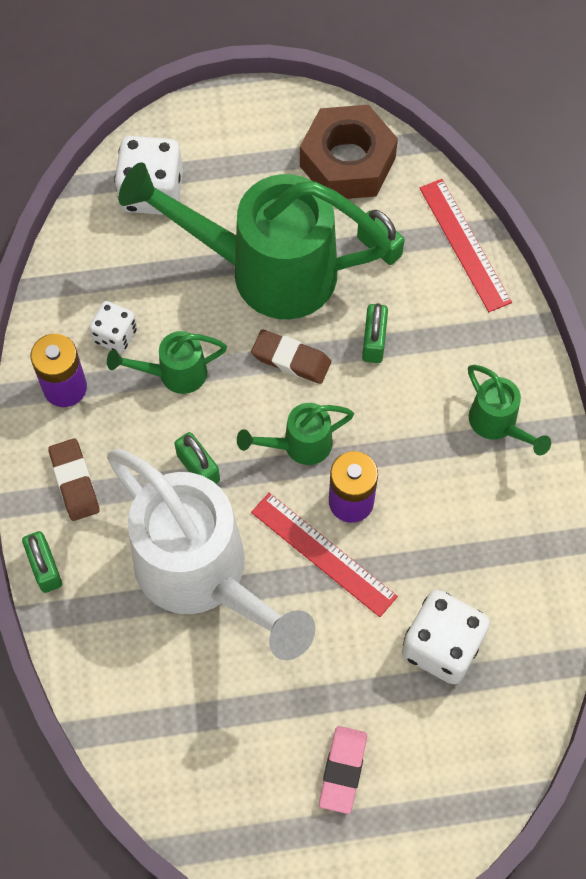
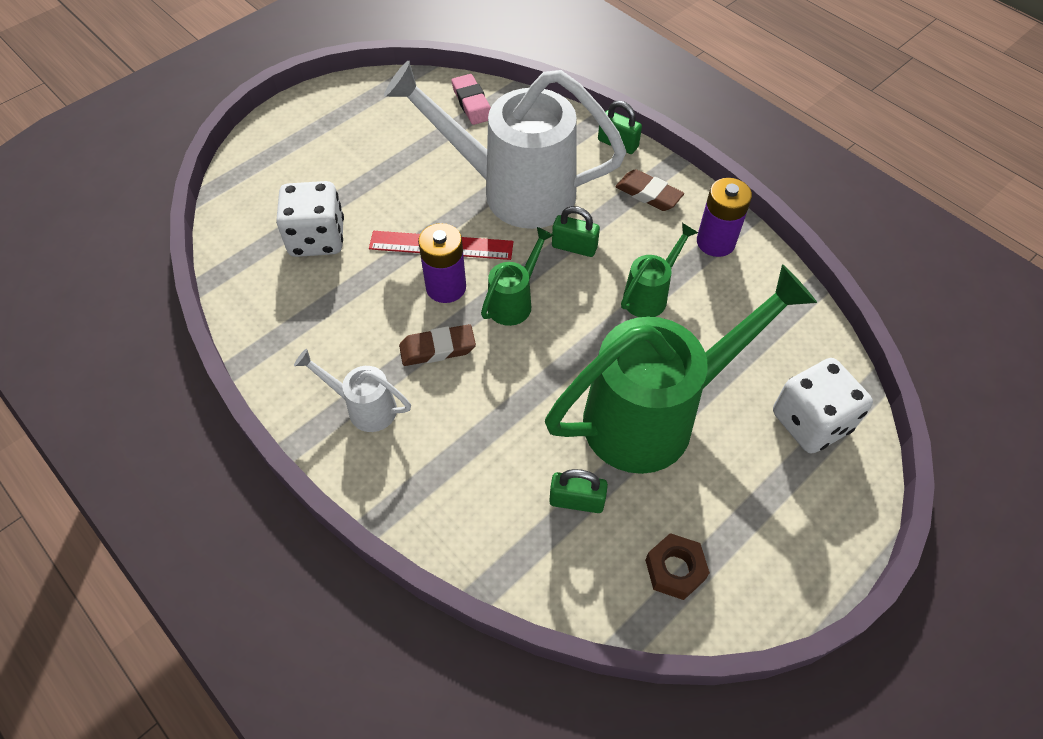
camera: 145 degrees right, 10 degrees down
white dice [89,301,137,353] -> none
brown eraser [251,329,331,384] -> brown eraser moved to [399,324,476,366]
brown nut [300,105,398,199] -> brown nut [645,533,710,600], size x0.53
pink eraser [319,726,367,814] -> pink eraser moved to [451,74,491,125]
green padlock [362,303,388,363] -> none
red ruler [419,179,512,312] -> none
green watering can [468,365,551,455] -> white watering can [294,349,411,432]

